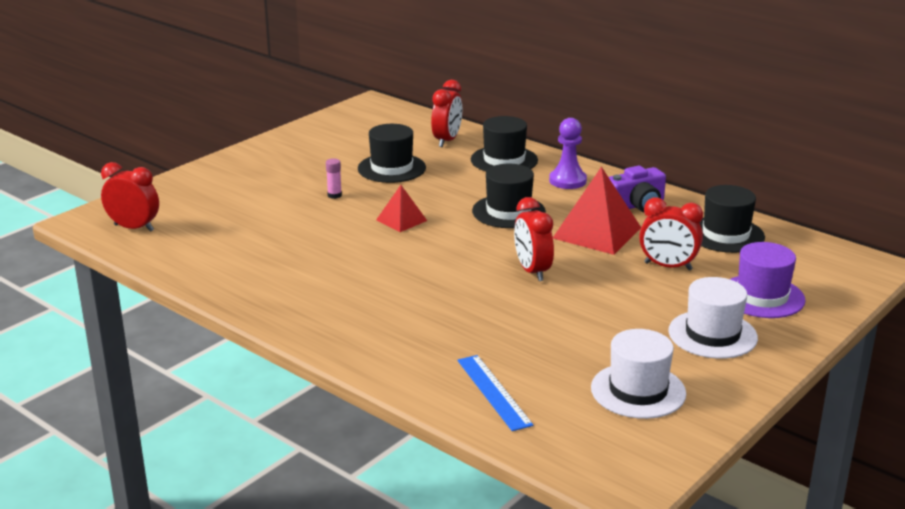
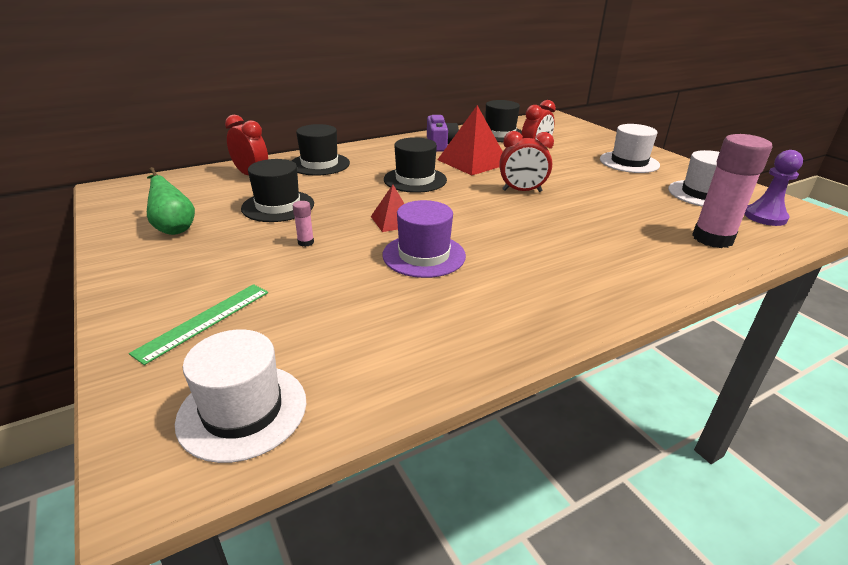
camera: 70 degrees left, 5 degrees up
red clock [101,162,159,232] -> white hat [175,329,306,463]
blue ruler [457,355,533,431] -> pink glue stick [692,134,773,248]
purple pawn [549,118,587,189] -> purple pawn moved to [745,150,803,226]
purple hat [730,242,805,318] -> purple hat moved to [383,200,466,278]
none -> green ruler [129,284,268,365]
none -> green pear [147,167,195,235]

